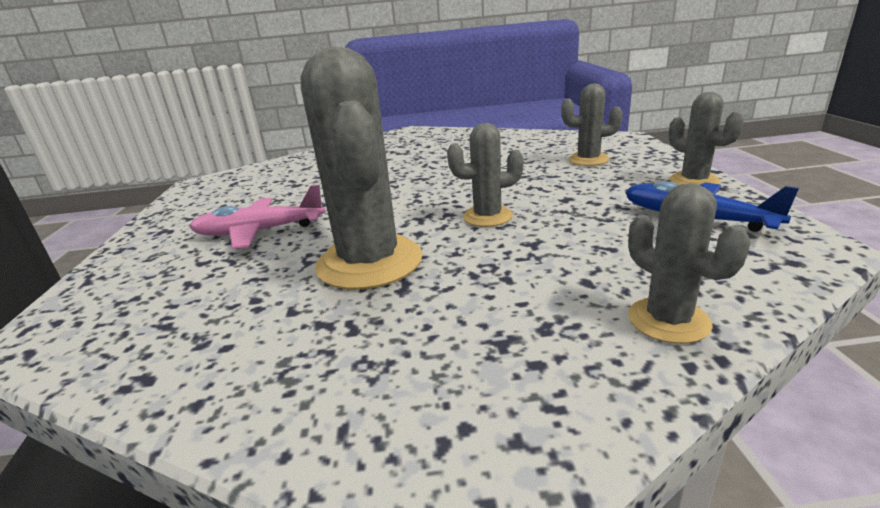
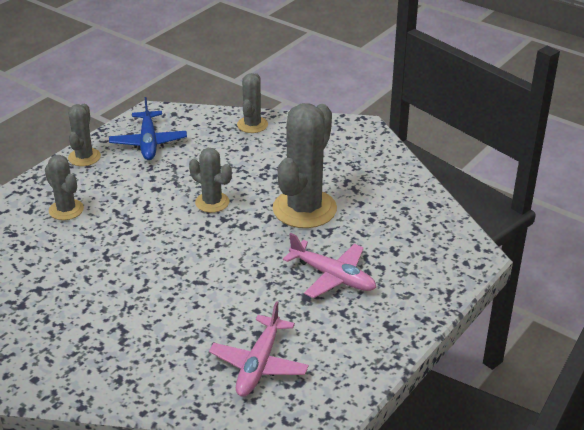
camera: 140 degrees left, 10 degrees up
none -> pink plane [209,301,309,397]

